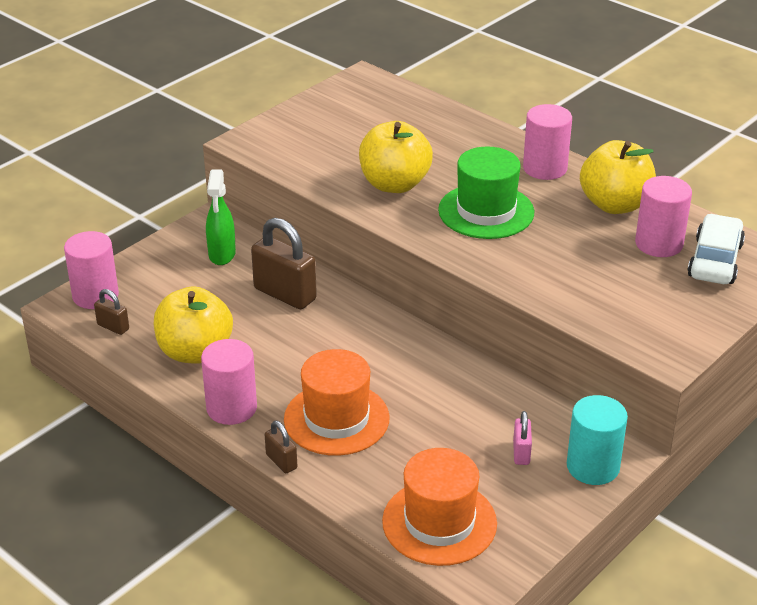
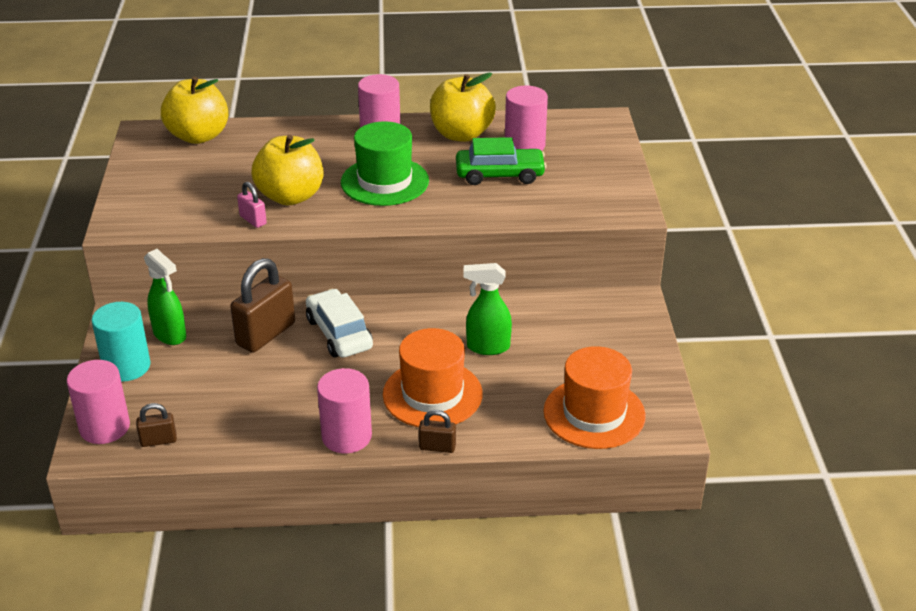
camera: 45 degrees left, 0 degrees up
yellow apple [154,286,233,364] -> yellow apple moved to [161,77,228,144]
brown padlock [251,218,317,309] -> brown padlock turned 45 degrees counterclockwise [230,258,295,353]
pink padlock [513,411,532,465] -> pink padlock moved to [237,182,267,228]
turquoise cylinder [567,395,628,485] -> turquoise cylinder moved to [92,302,151,382]
white car [687,214,745,284] -> white car moved to [306,289,373,358]
none -> green car [456,137,547,185]
none -> green spray bottle [463,263,512,355]

